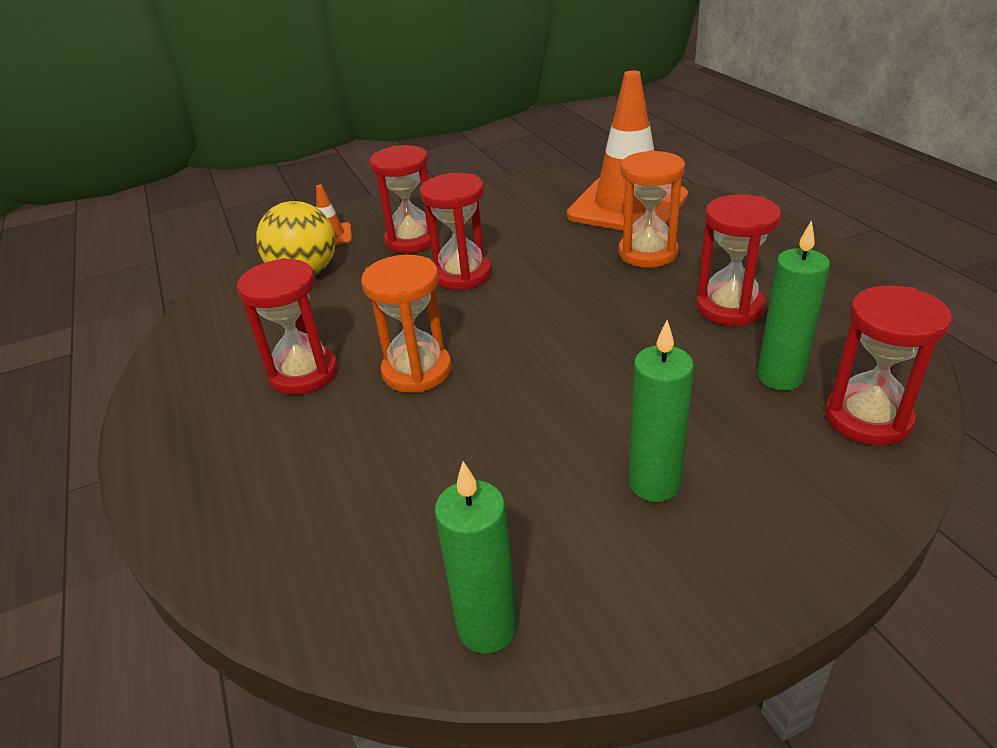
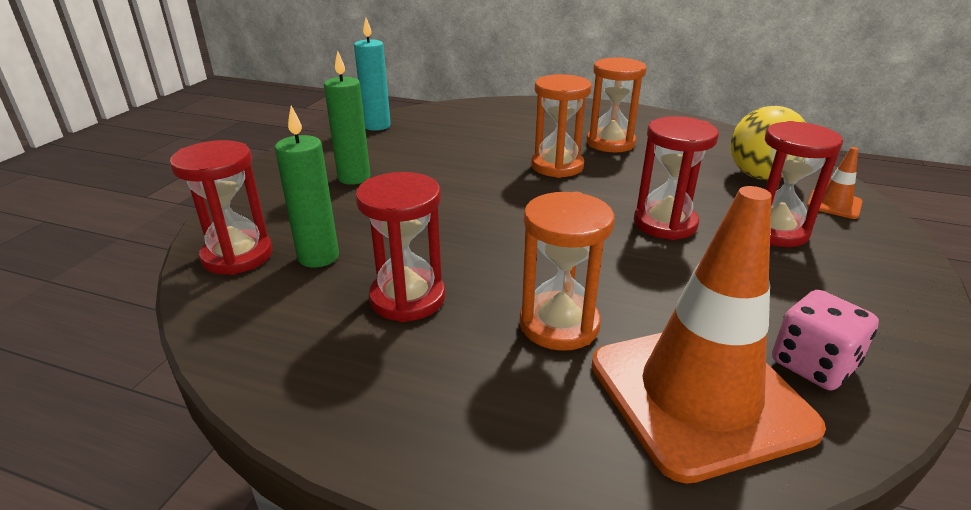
camera: 130 degrees right, 5 degrees down
red hourglass [237,258,338,395] -> orange hourglass [587,57,647,152]
green candle [434,461,518,654] -> turquoise candle [354,18,391,131]
none -> pink dice [772,290,879,390]

